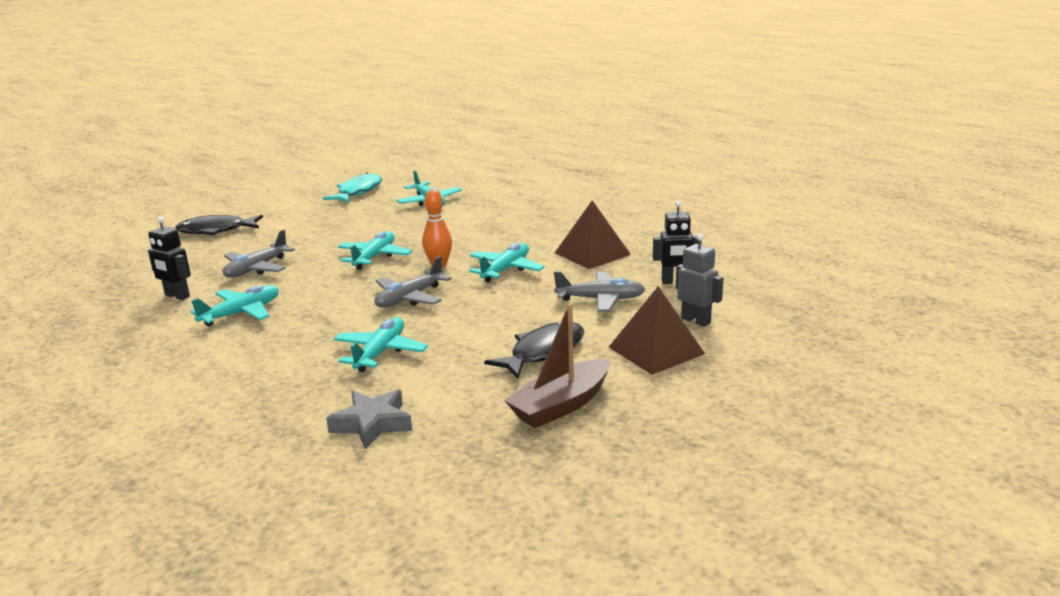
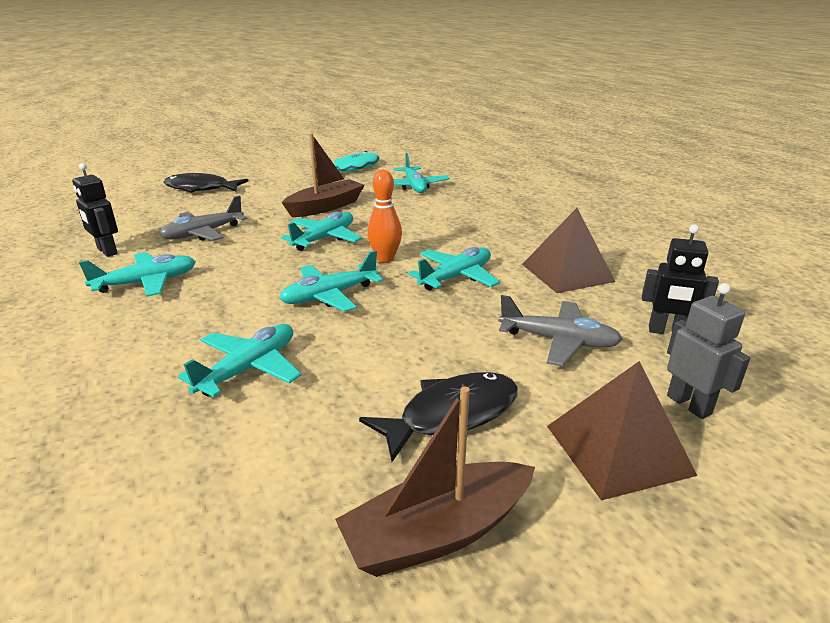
camera: 15 degrees right, 5 degrees up
grey star [326,389,412,449] -> none
grey plane [375,256,452,308] -> turquoise plane [279,251,383,312]
none -> brown boat [282,133,364,217]

